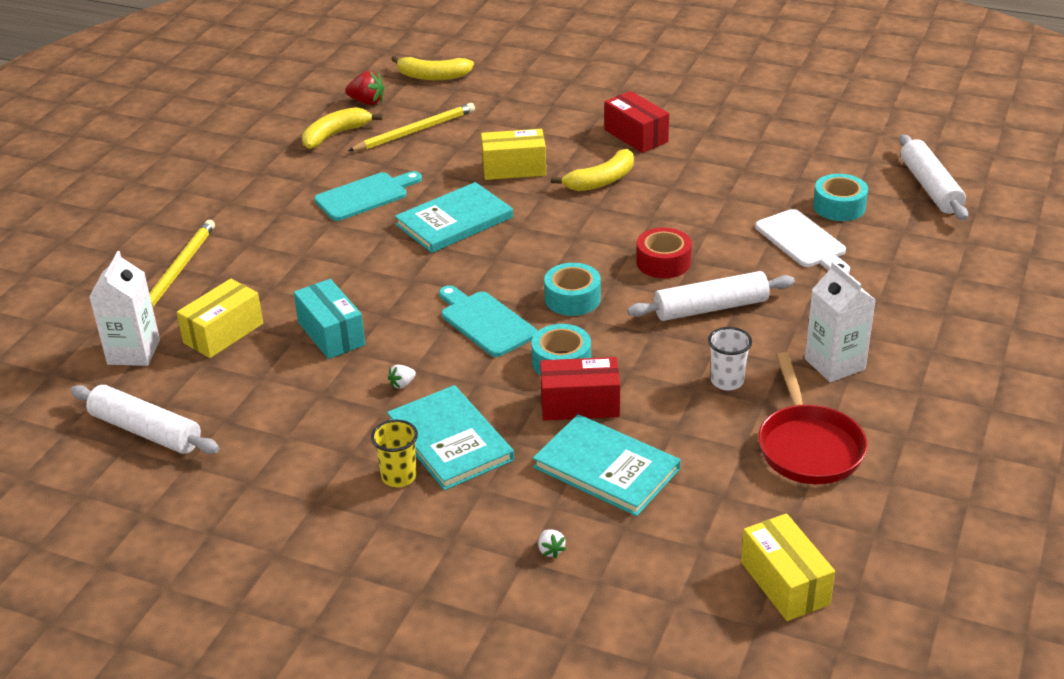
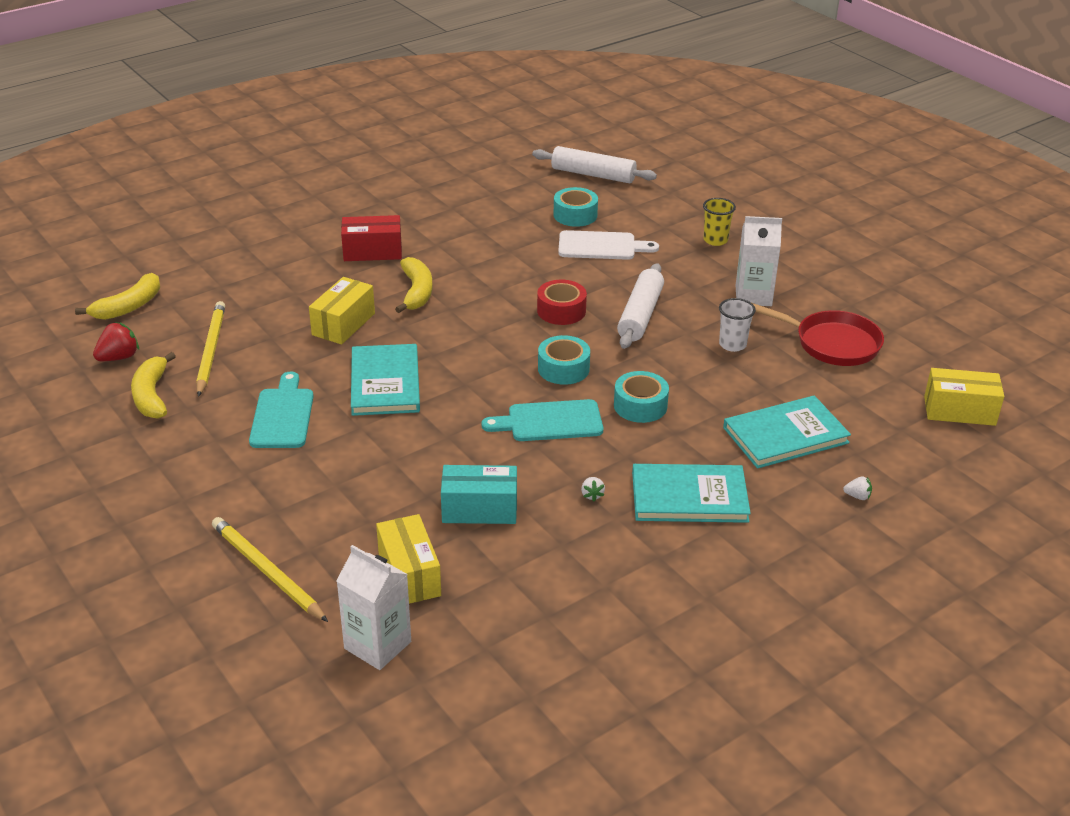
camera: 60 degrees left, 0 degrees up
white rolling pin [70,385,220,454] -> none
yellow cup [371,419,418,487] -> yellow cup moved to [703,198,736,246]
red box [540,357,620,420] -> none

